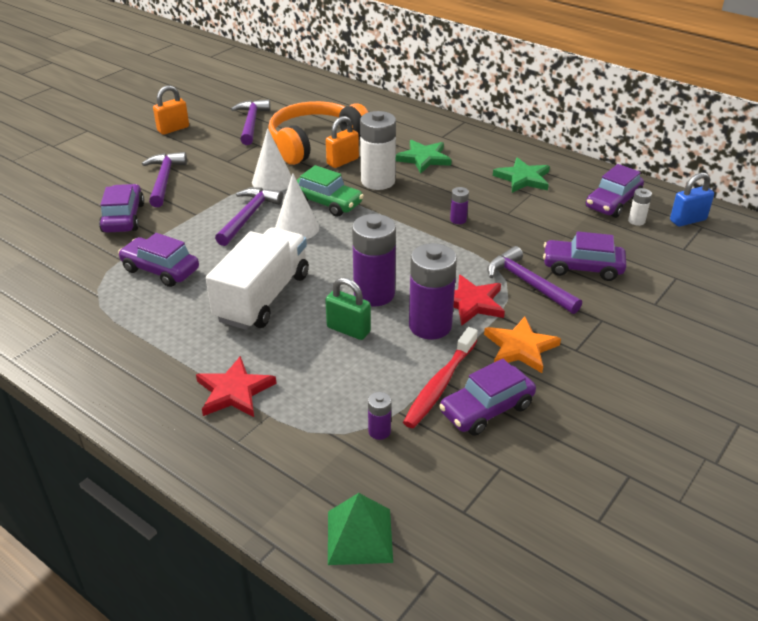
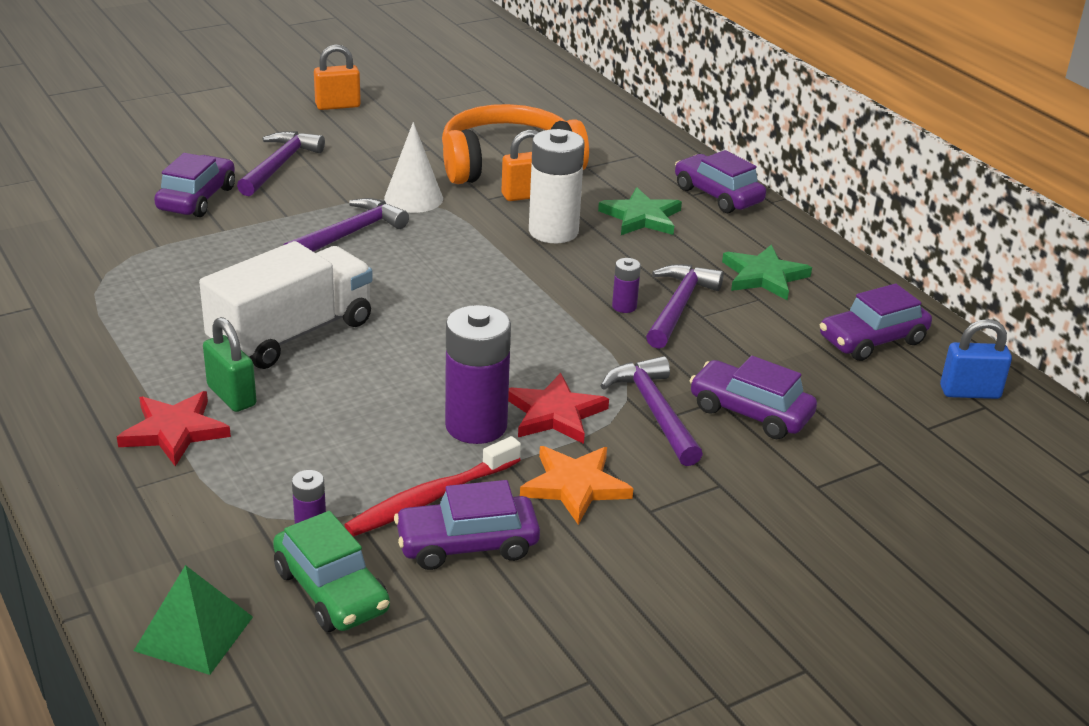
camera: 20 degrees right, 5 degrees down
purple car [118,233,199,287] -> purple car moved to [675,150,766,213]
purple hammer [231,99,271,145] -> purple hammer moved to [646,264,724,349]
white cone [275,173,319,239] -> none
green car [297,165,364,217] -> green car moved to [273,511,390,632]
green padlock [325,277,371,340] -> green padlock moved to [203,317,257,412]
purple battery [352,214,396,307] -> none
white battery [628,188,652,226] -> none

